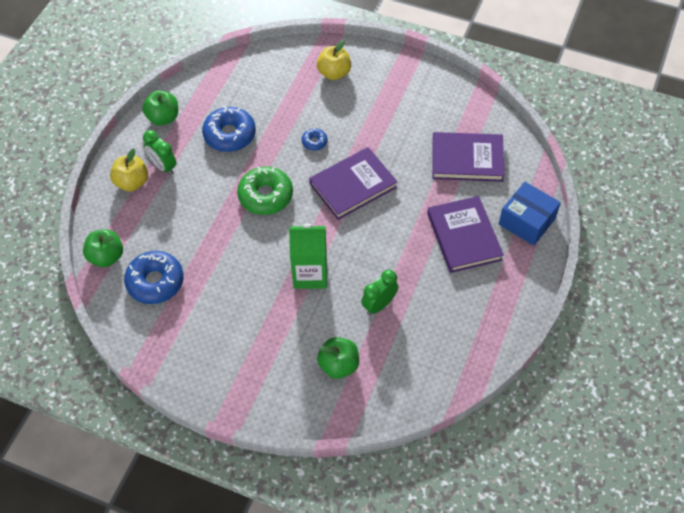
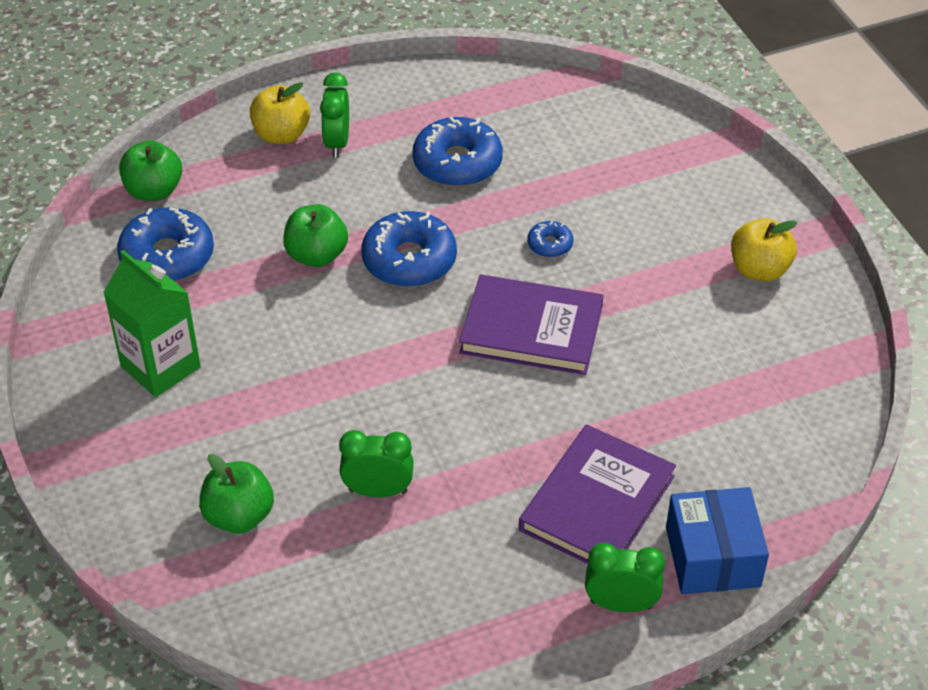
camera: 45 degrees right, 10 degrees down
green apple [142,91,178,125] -> green apple moved to [283,204,348,267]
green donut [237,166,293,215] -> blue donut [361,211,457,287]
green carton [289,224,327,289] -> green carton moved to [103,250,201,397]
yellow apple [317,40,351,80] -> yellow apple moved to [731,218,797,282]
purple book [432,132,505,182] -> none
none -> green clock [585,543,665,612]

